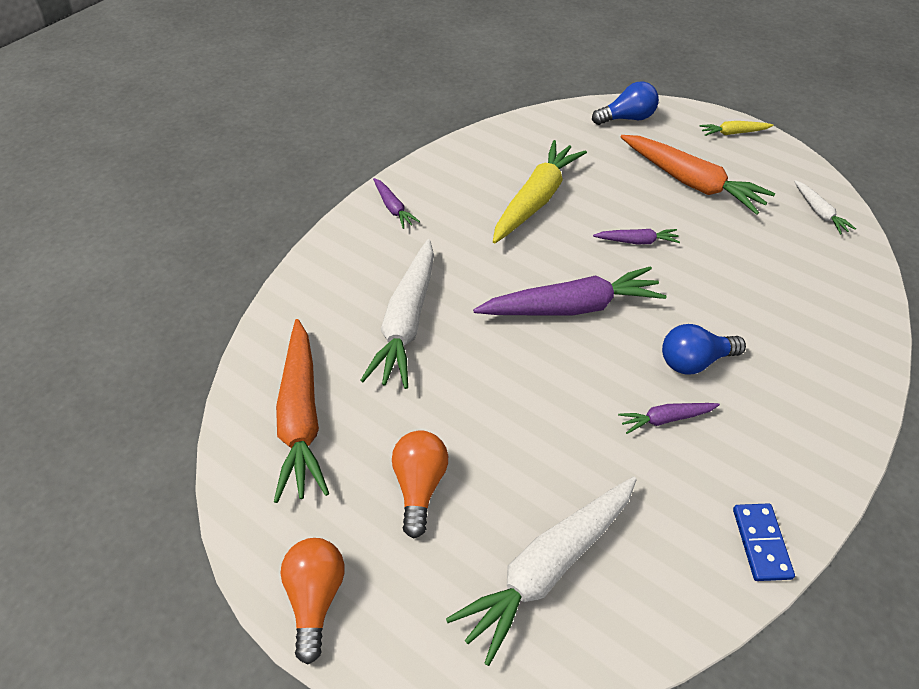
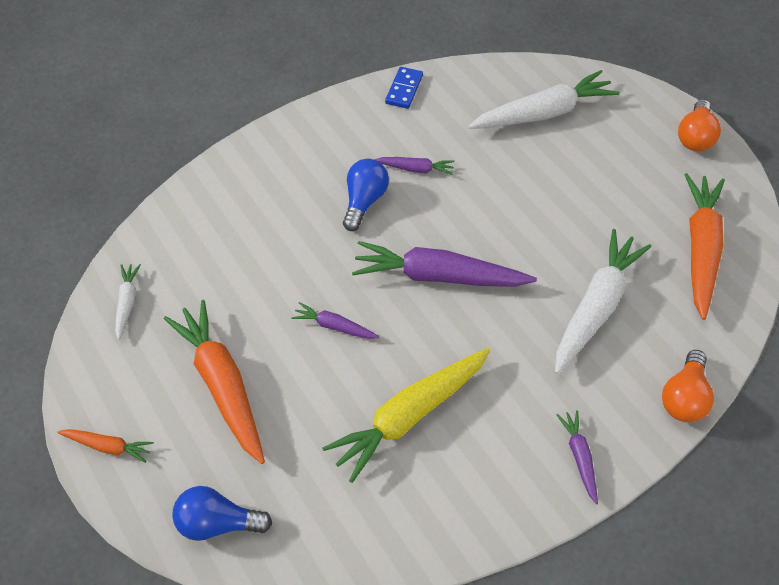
camera: 160 degrees left, 5 degrees up
orange light bulb [392,430,448,538] -> orange light bulb moved to [662,350,714,422]
blue light bulb [662,324,746,375] -> blue light bulb turned 75 degrees counterclockwise [343,159,389,231]
yellow carrot [699,121,774,136] -> orange carrot [57,429,154,463]

